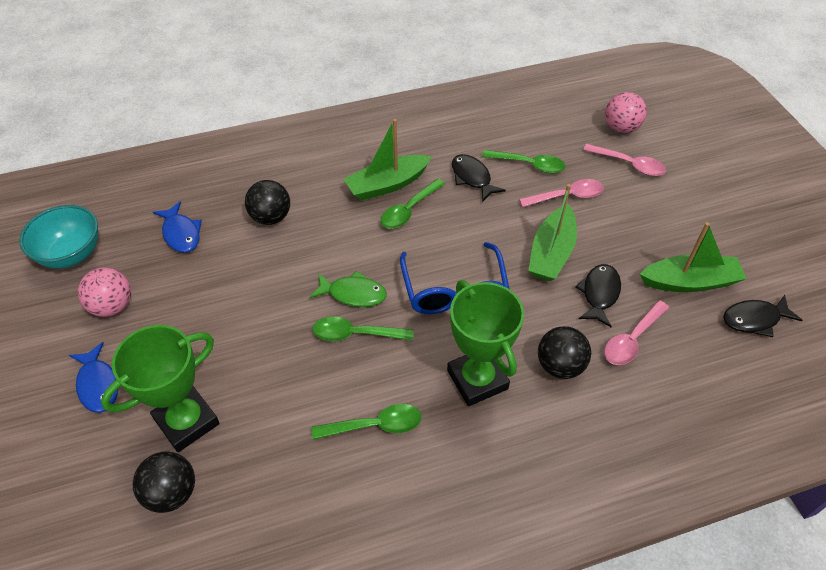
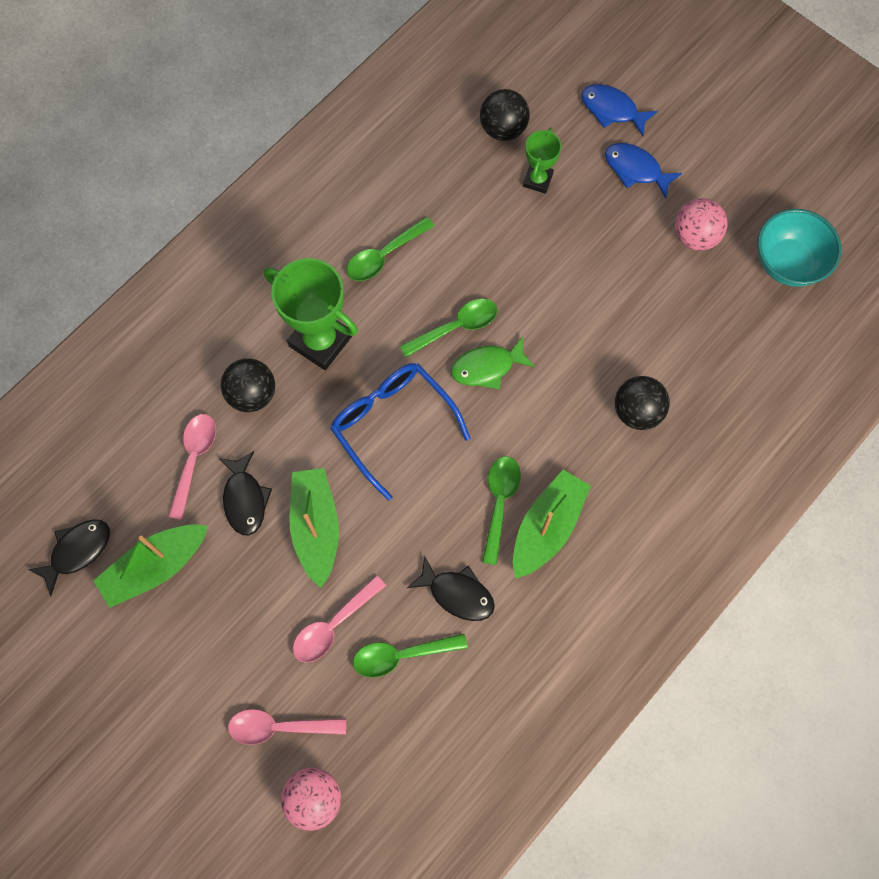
camera: 150 degrees right, 20 degrees up
green trophy [101,325,220,452] -> green trophy [523,128,562,194], size x0.55
blue fish [153,201,202,253] -> blue fish moved to [581,84,658,136]

